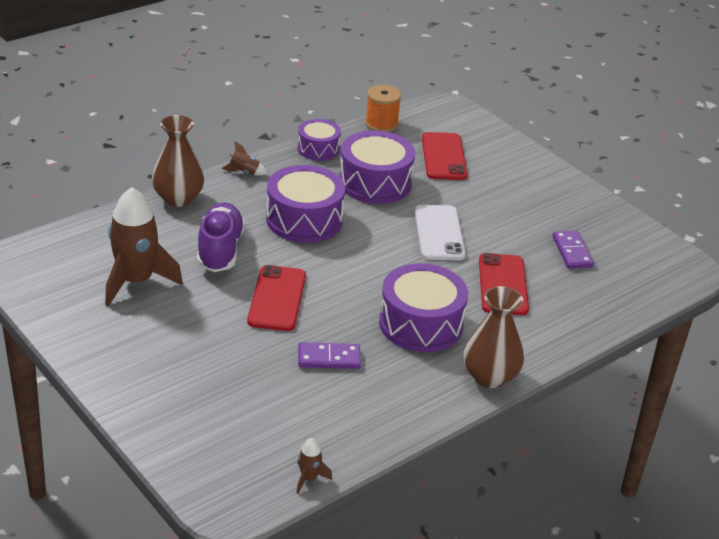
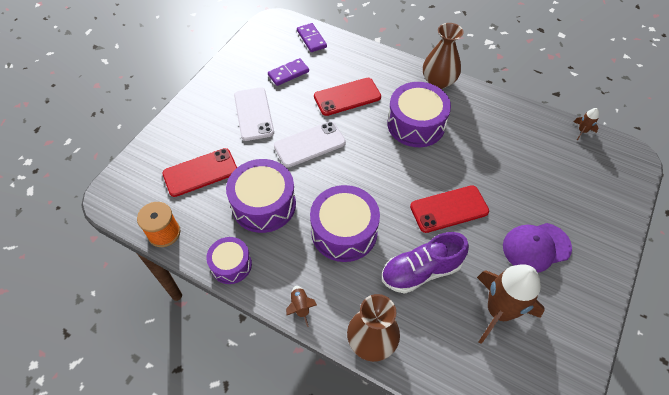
camera: 110 degrees left, 20 degrees up
purple domino [298,342,361,369] -> purple domino moved to [297,23,327,52]
none -> white phone [234,87,274,141]
none -> purple cap [503,223,572,273]

